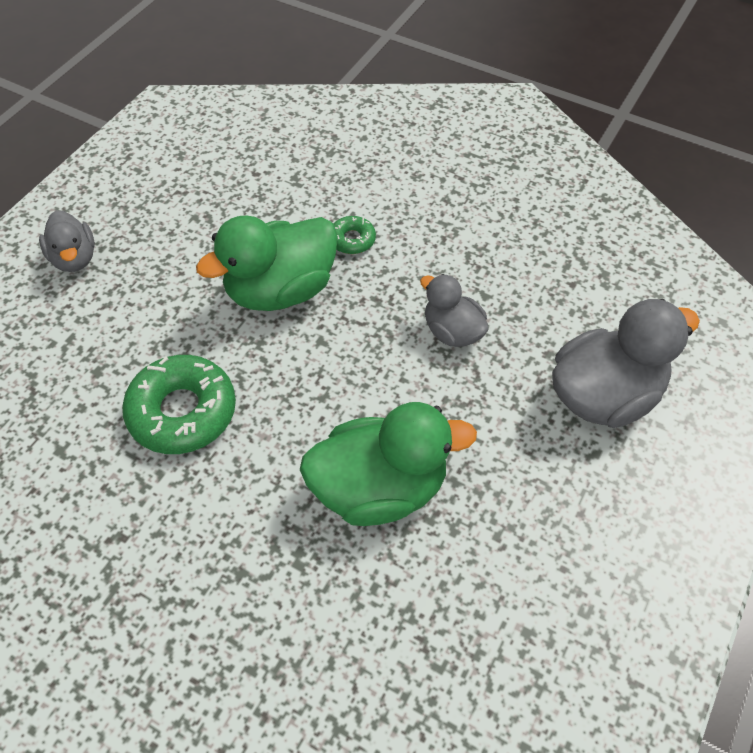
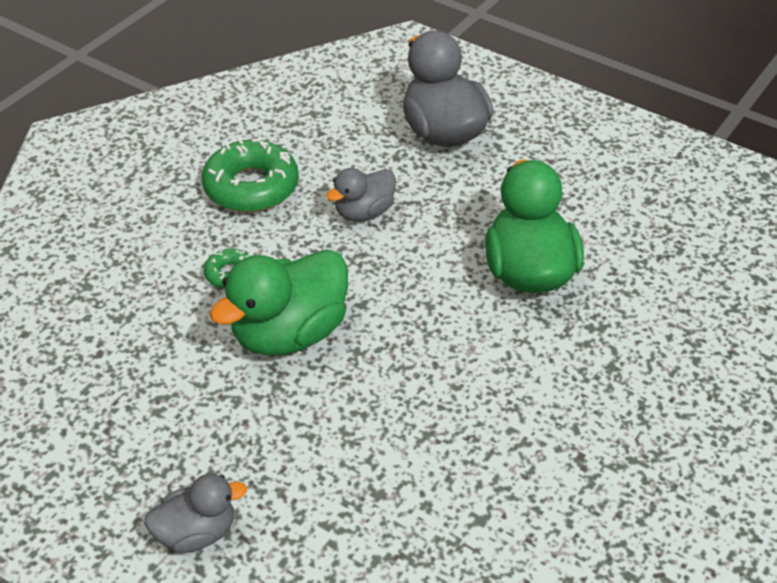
camera: 85 degrees left, 10 degrees down
green donut [122,355,236,454] -> green donut moved to [202,138,299,212]
green duck [196,216,338,311] -> green duck turned 75 degrees clockwise [210,249,348,356]

